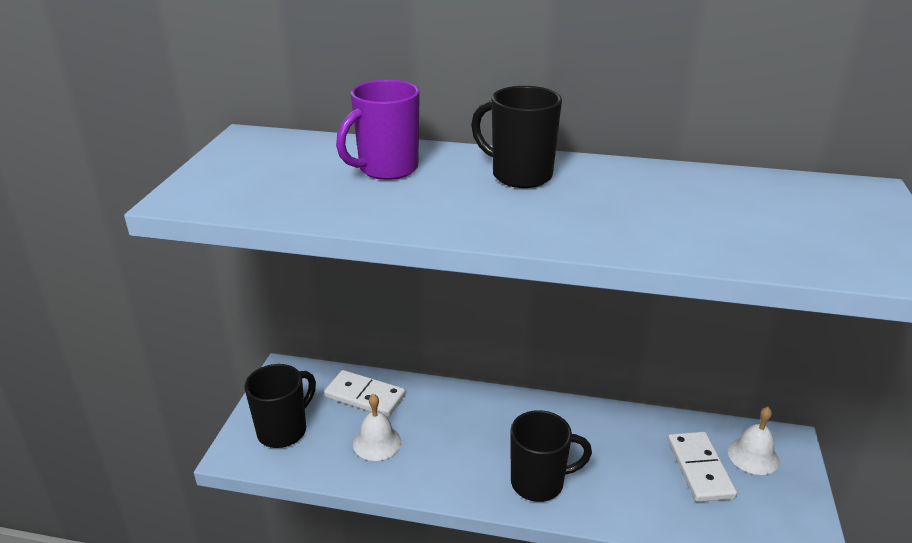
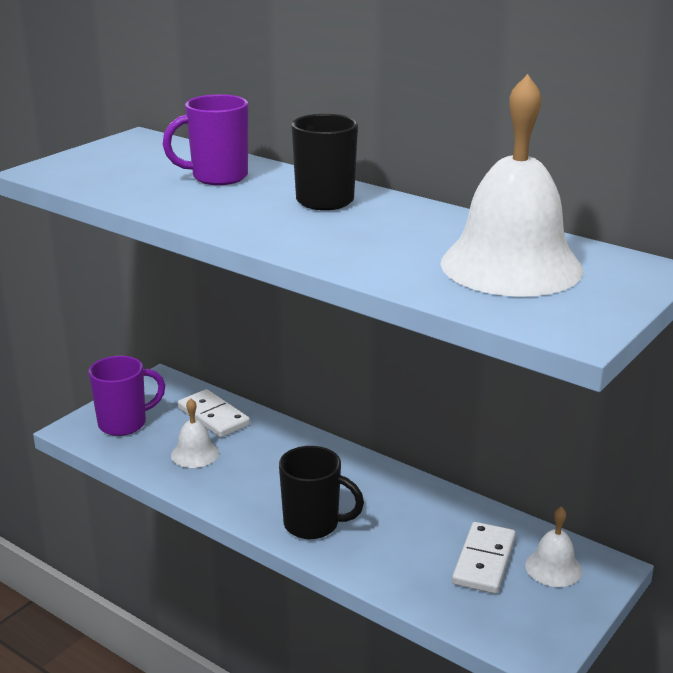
camera: 25 degrees right, 5 degrees down
black mug [244,364,316,448] -> purple mug [88,356,165,436]
none -> white bell [440,74,583,297]

